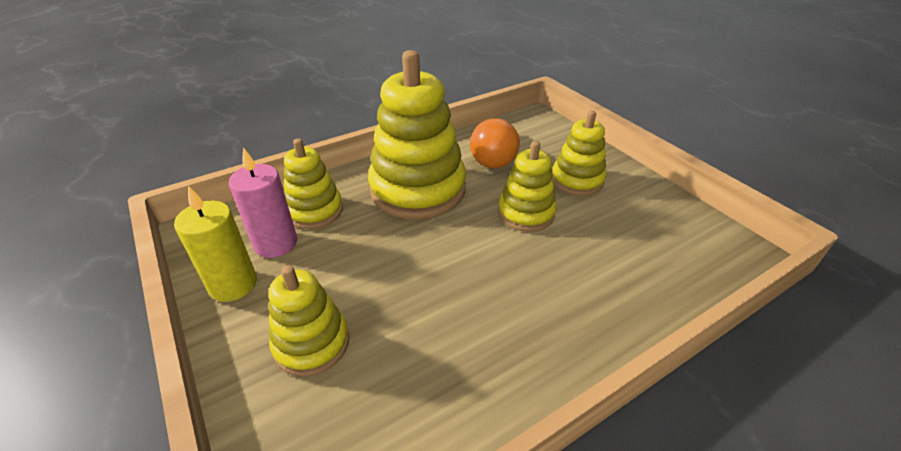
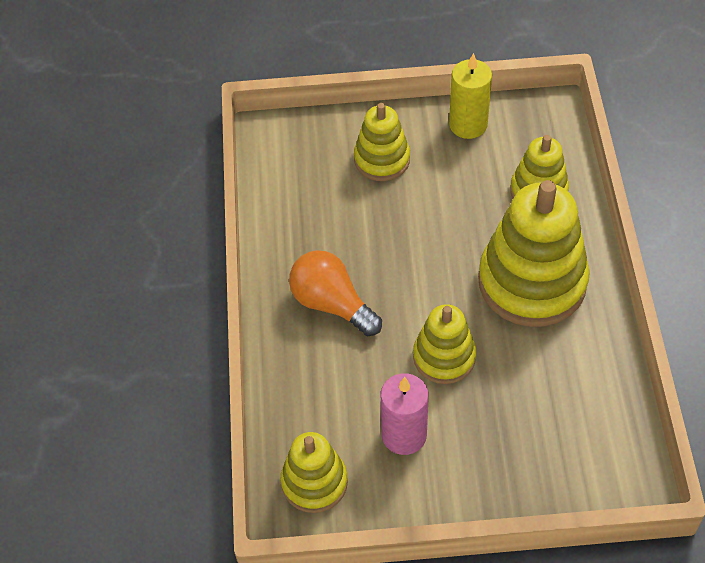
camera: 120 degrees right, 15 degrees up
pink candle [229,147,297,258] -> pink candle moved to [381,373,429,455]
orange light bulb [470,118,520,168] -> orange light bulb moved to [289,250,382,336]
yellow stacking toy [552,111,606,196] -> yellow stacking toy moved to [281,432,348,513]

